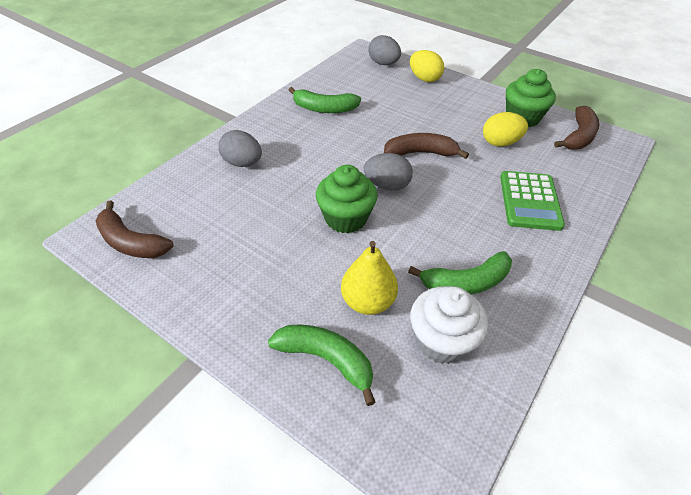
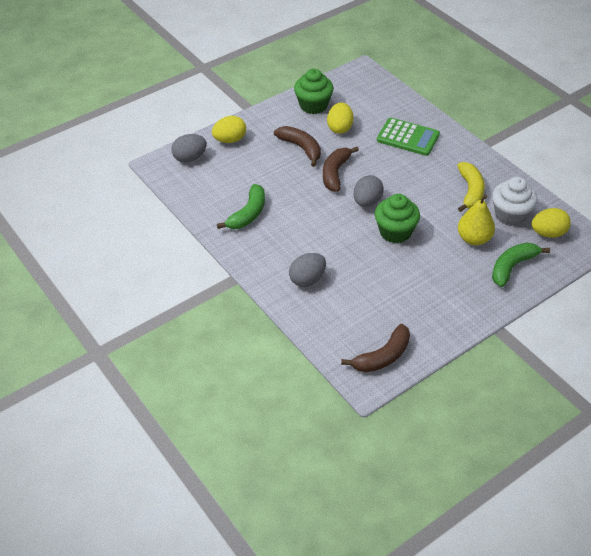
camera: 70 degrees left, 0 degrees up
green banana [408,251,512,294] -> yellow banana [457,162,485,212]
brown banana [554,106,600,150] -> brown banana moved to [274,126,321,167]
none -> yellow egg [531,208,571,238]

